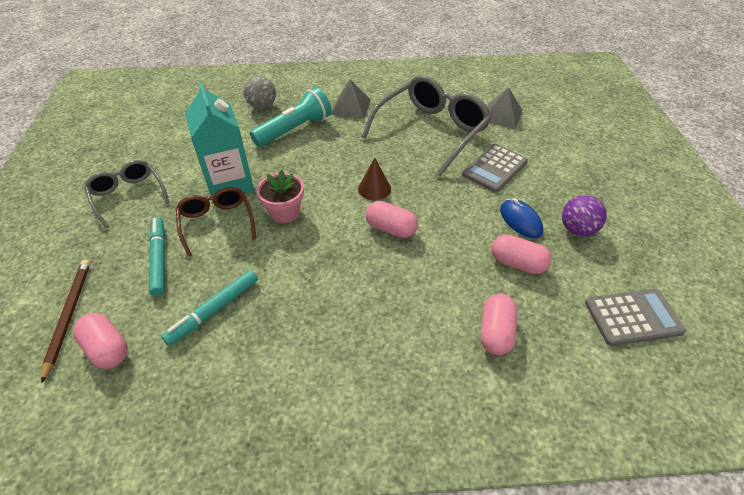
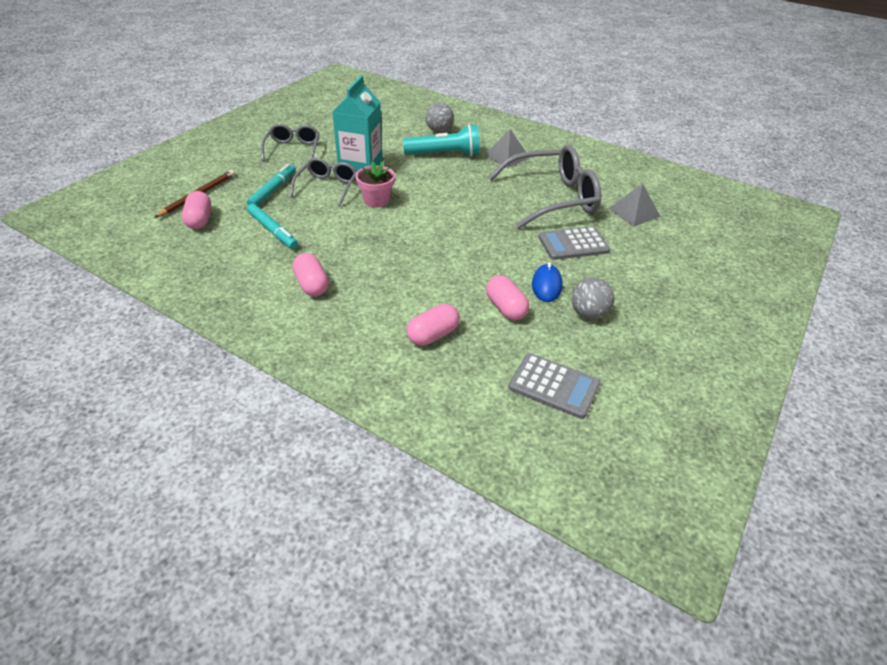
camera: 35 degrees right, 5 degrees down
turquoise marker [162,270,258,346] -> turquoise marker turned 120 degrees counterclockwise [247,204,298,249]
brown glasses [176,187,256,257] -> grey glasses [290,158,357,206]
brown cone [358,158,391,200] -> none
pink capsule [365,201,418,238] -> pink capsule moved to [292,253,329,296]
purple ball [562,195,607,236] -> grey ball [571,278,614,319]

